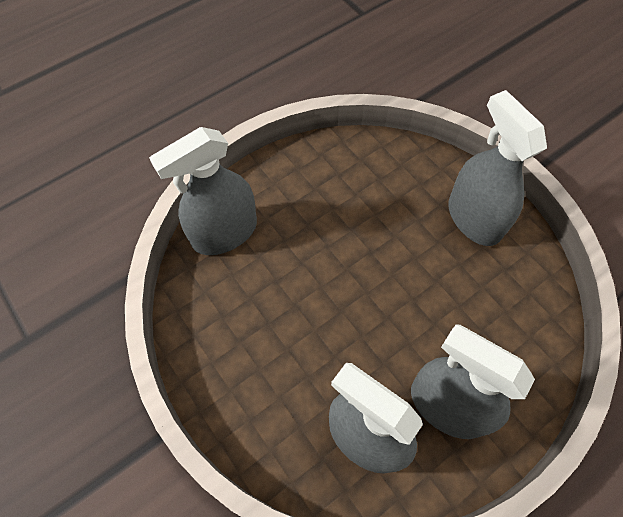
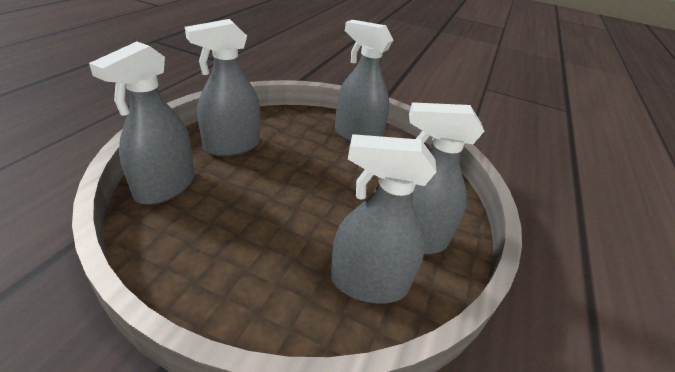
camera: 35 degrees left, 25 degrees down
none -> grey spray bottle [185,19,260,156]

